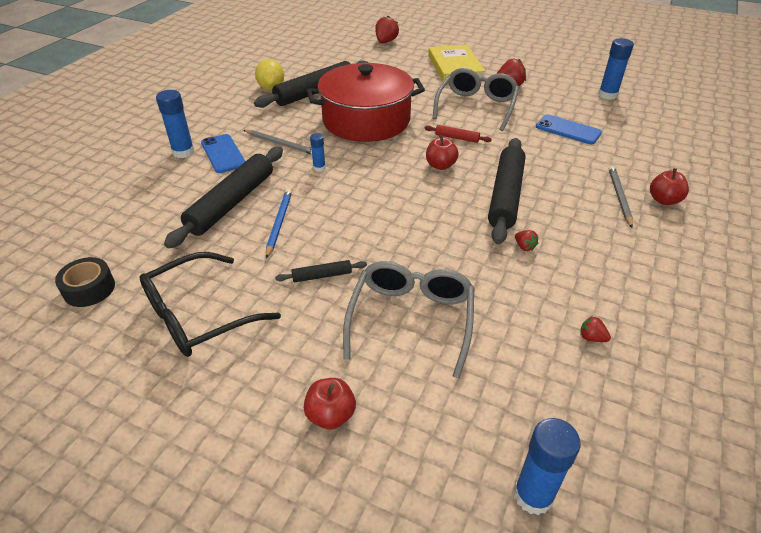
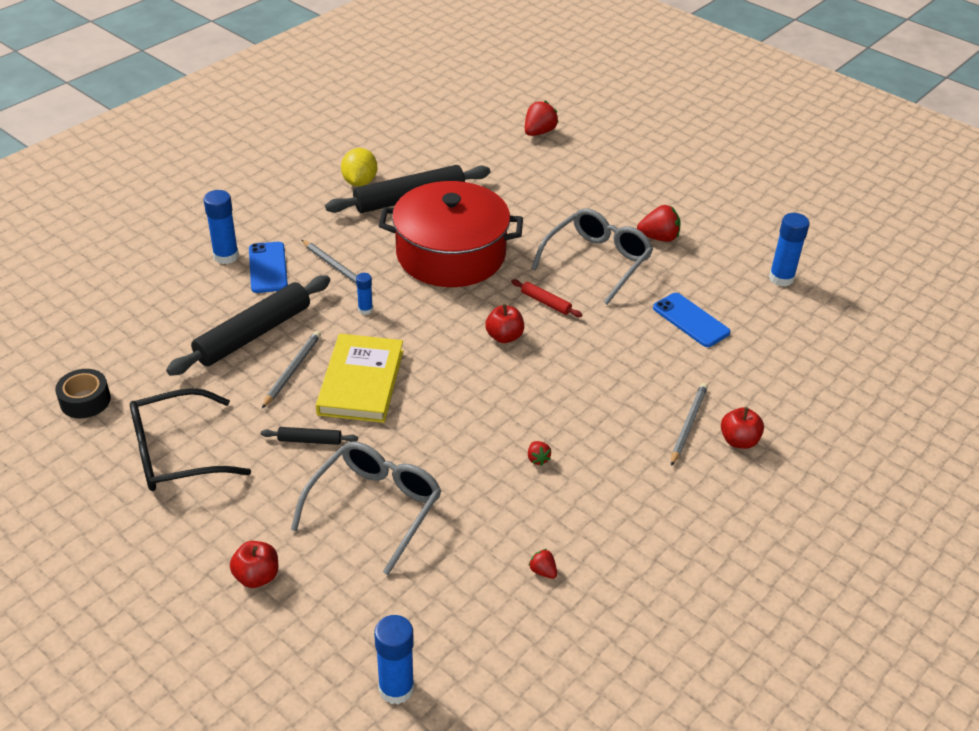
camera: 15 degrees right, 0 degrees up
blue pencil [266,189,292,259] -> grey pencil [262,331,321,408]
yellow book [428,45,486,82] -> yellow book moved to [316,334,403,423]
black rolling pin [488,138,525,244] -> none

